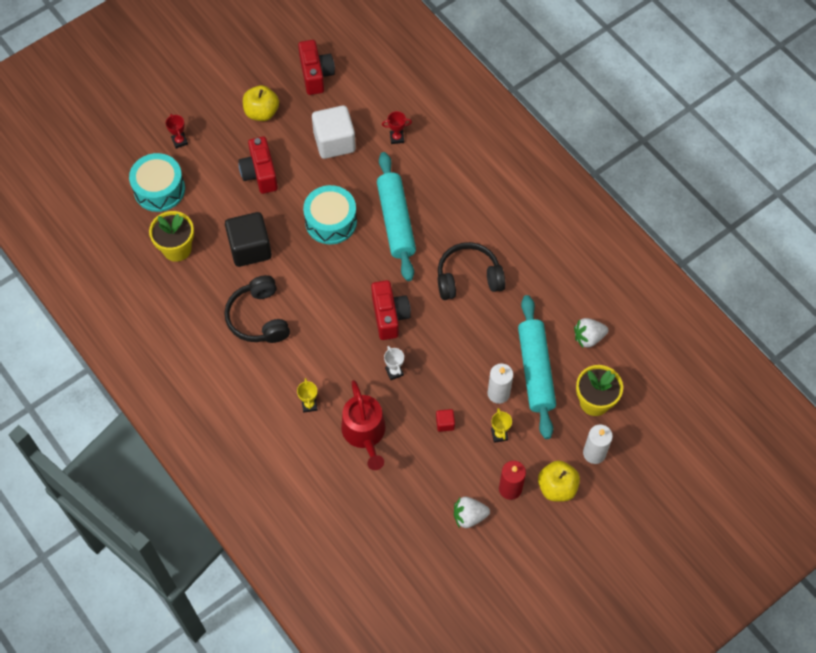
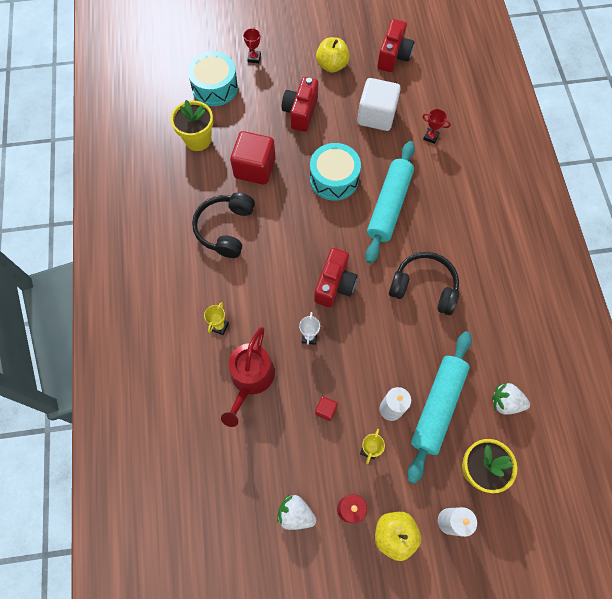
camera: 30 degrees right, 5 degrees up
black cube [225,212,272,267] -> red cube [230,131,276,185]

